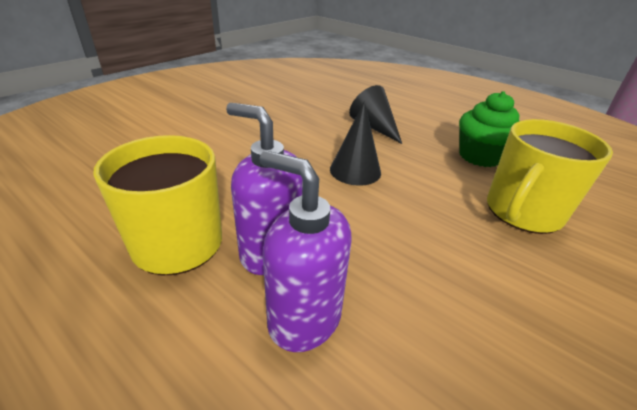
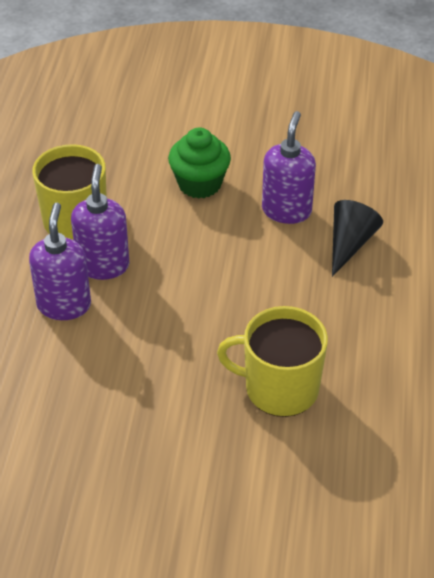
camera: 60 degrees right, 10 degrees up
black cone [330,101,381,186] -> none
green cupcake [459,91,520,167] -> green cupcake moved to [168,127,231,199]
none -> purple soap dispenser [262,111,316,224]

